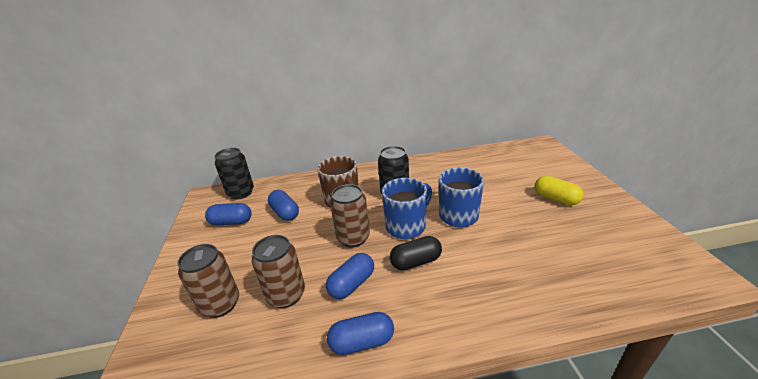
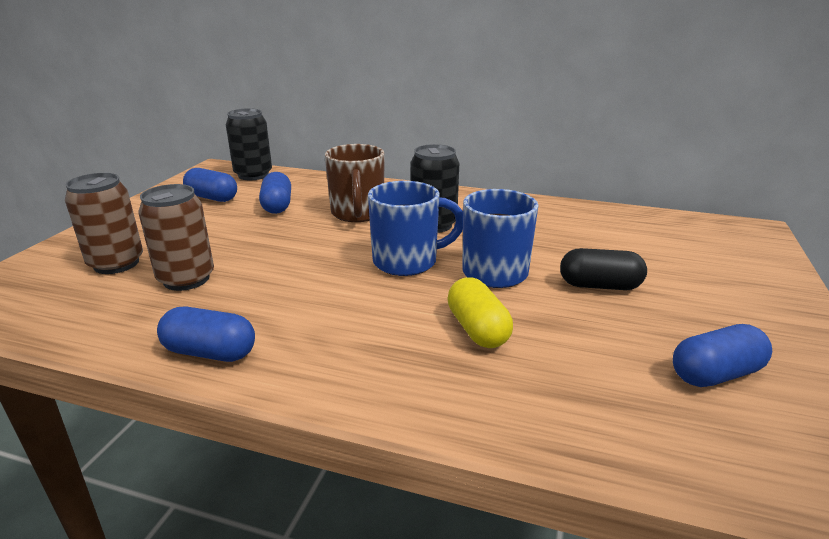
camera: 25 degrees right, 5 degrees down
blue capsule [326,253,374,299] -> blue capsule moved to [673,324,772,387]
brown can [330,184,370,247] -> none
black capsule [390,236,442,270] -> black capsule moved to [560,248,647,290]
yellow capsule [535,176,584,205] -> yellow capsule moved to [447,278,513,348]

